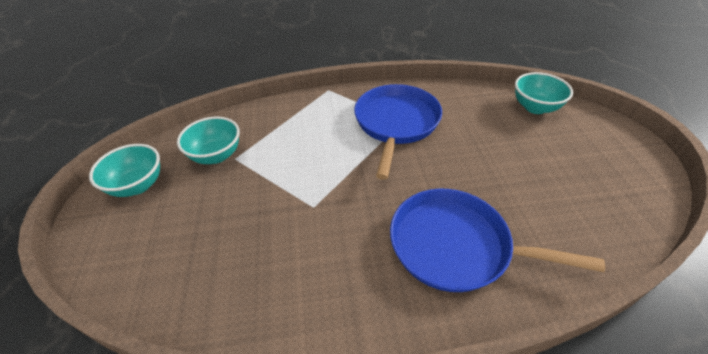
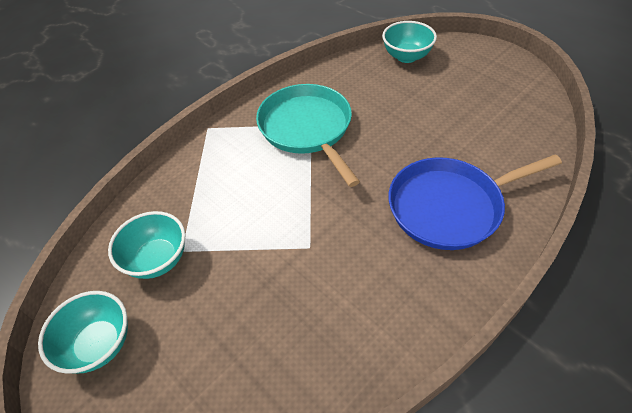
camera: 35 degrees left, 5 degrees up
blue pan [354,84,442,180] -> turquoise pan [256,84,360,187]

